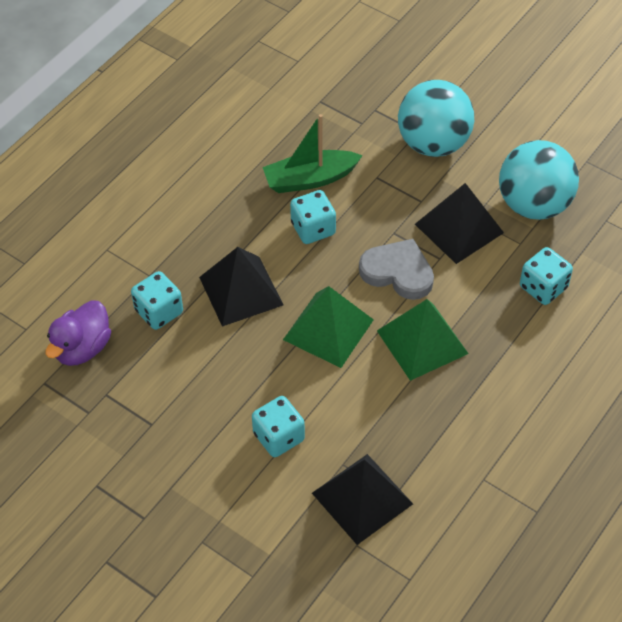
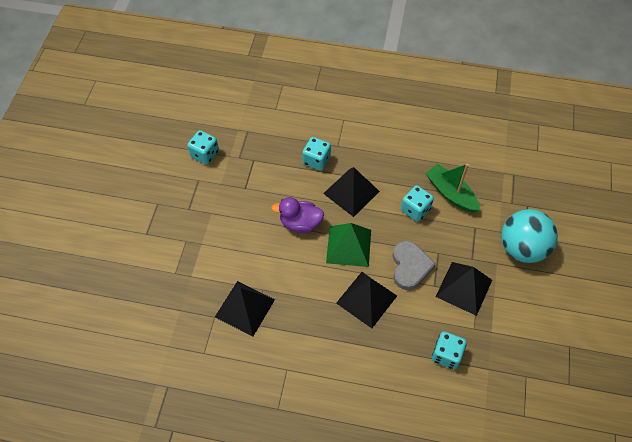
camera: 65 degrees right, 5 degrees up
purple duck [45,300,111,366] -> purple duck moved to [271,197,324,233]
turquoise dice [252,396,305,457] -> turquoise dice moved to [187,130,219,165]
green pyramid [377,299,469,381] -> black pyramid [336,272,397,328]
turquoise ball [499,140,579,220] -> none

